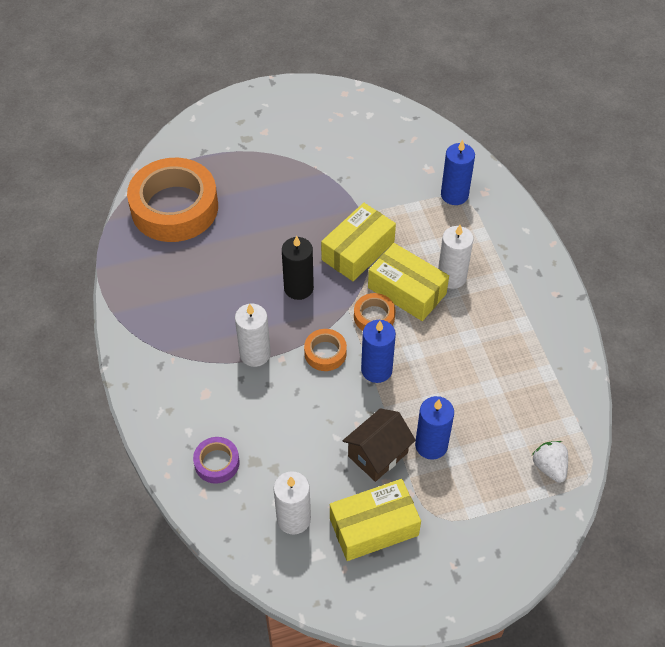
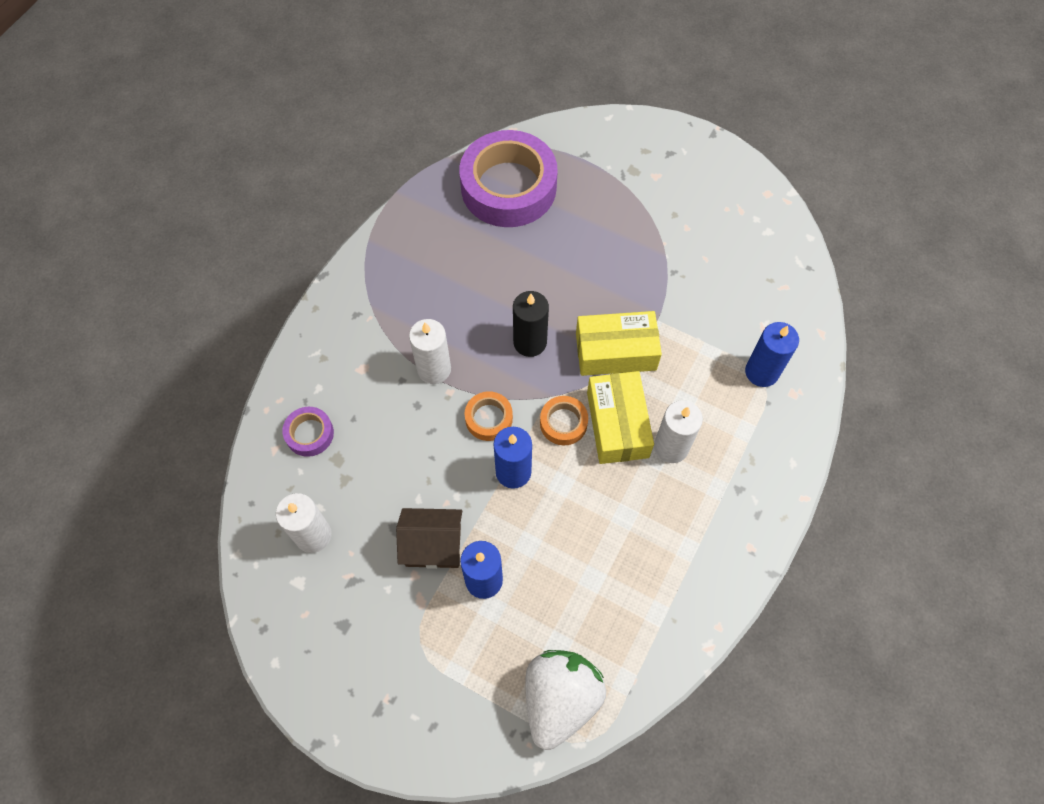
camera: 45 degrees right, 10 degrees up
orange tape [127,158,218,242] -> purple tape [459,130,558,227]
yellow box [330,479,421,561] -> none
white strawberry [532,441,568,483] -> white strawberry [525,650,606,750], size x1.89

